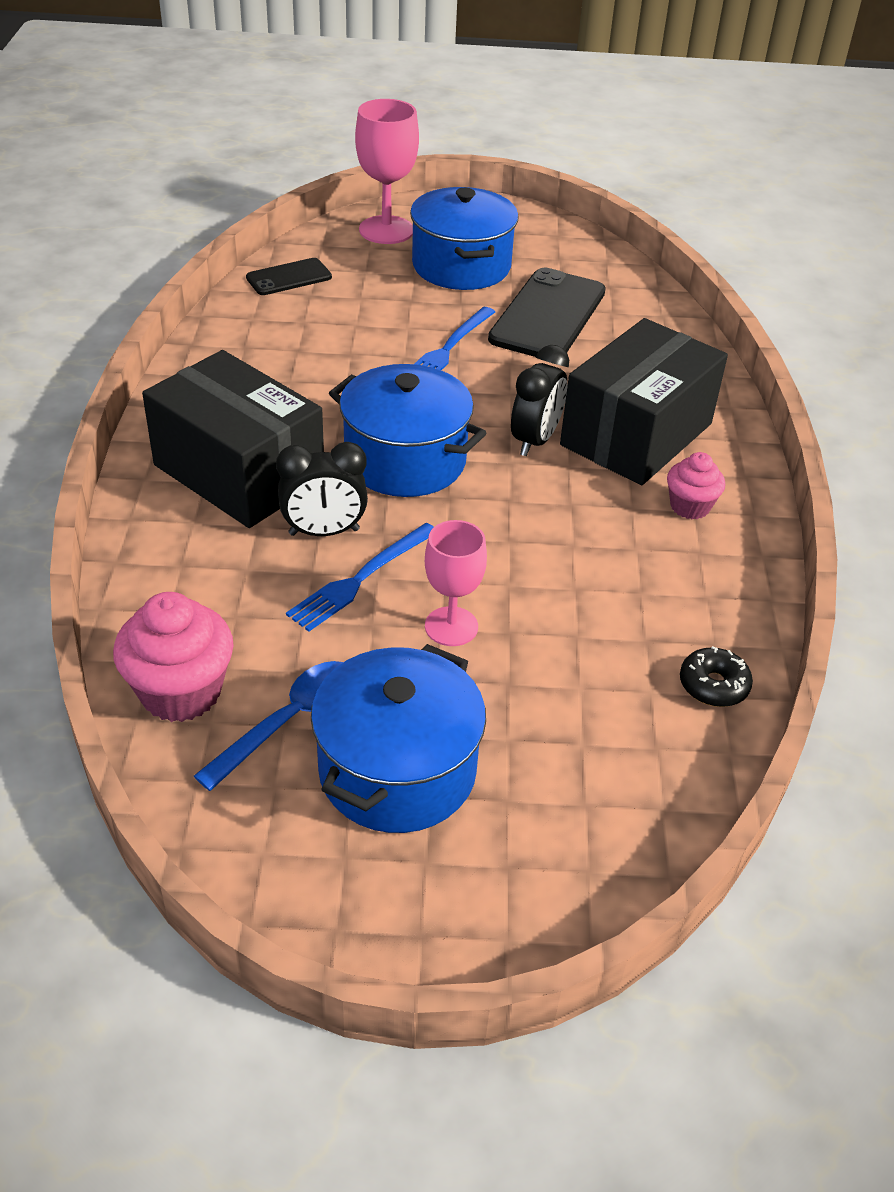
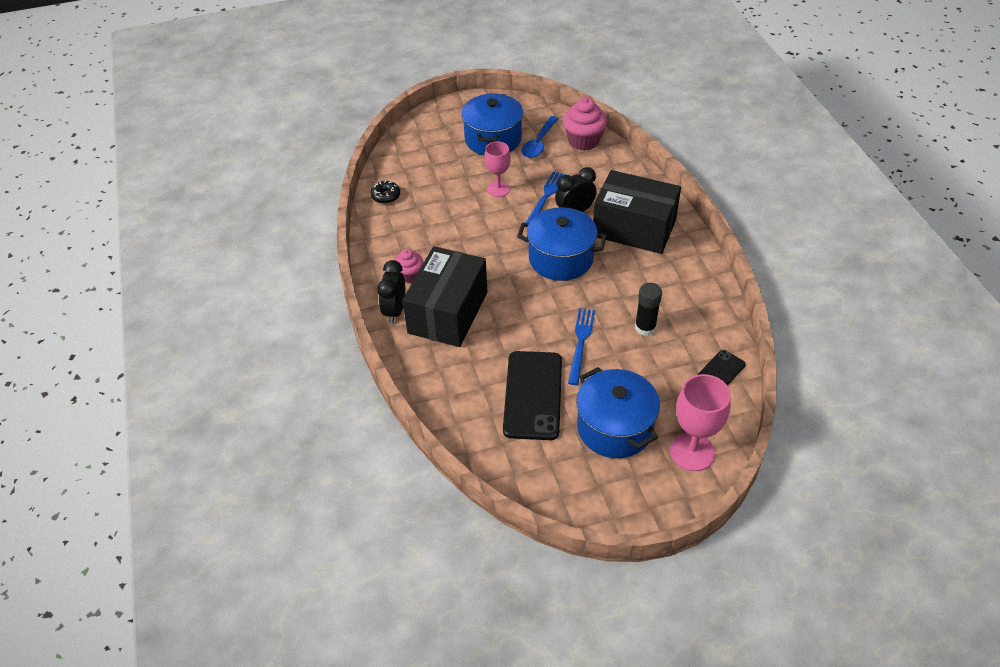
camera: 165 degrees right, 5 degrees up
black clock [511,345,569,456] -> black clock moved to [377,260,405,324]
none -> black glue stick [635,283,662,336]

